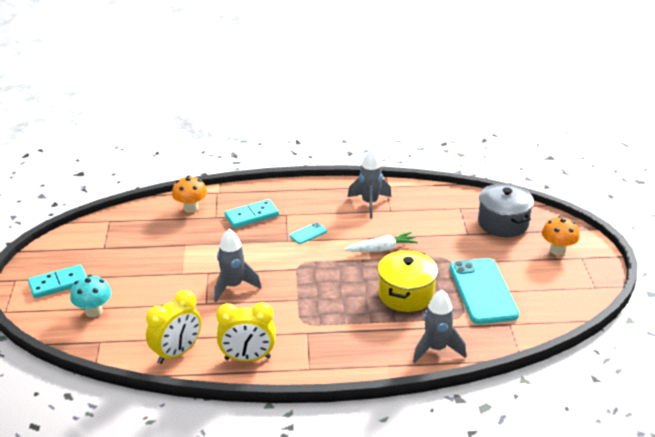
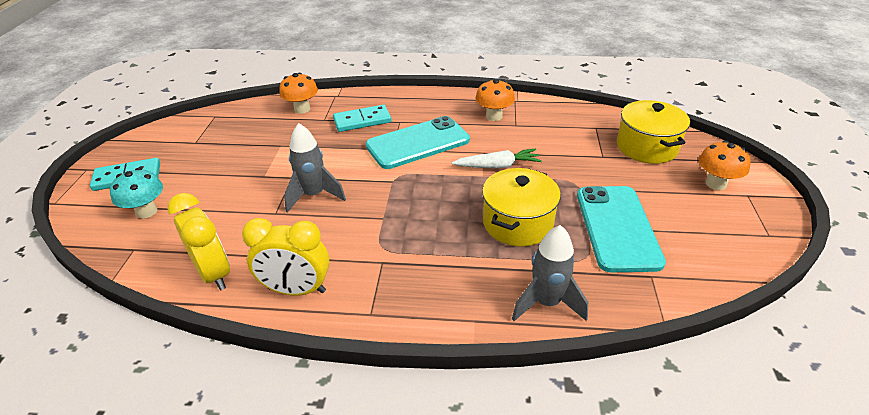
camera: 10 degrees right, 5 degrees up
yellow clock [146,290,202,364] -> yellow clock turned 90 degrees counterclockwise [167,193,230,291]
turquoise phone [290,222,327,244] -> turquoise phone [366,116,470,169], size x2.39
grey rocket [347,149,391,218] -> orange mushroom [476,79,515,121]
grey pot [478,183,534,237] -> yellow pot [617,100,690,164]

